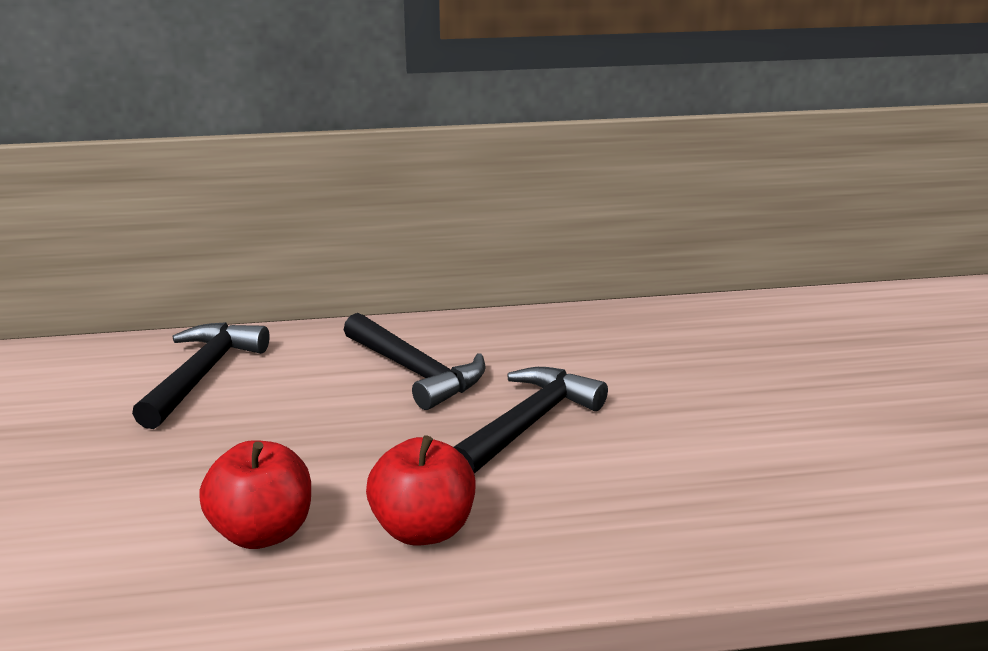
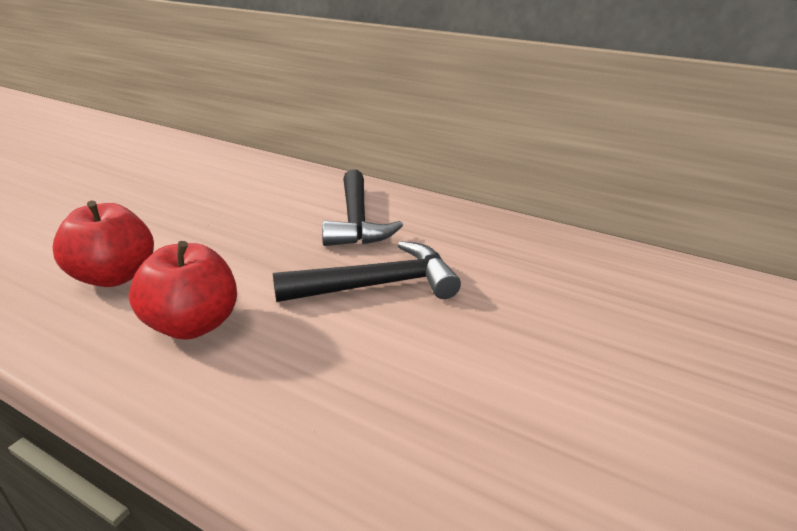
camera: 35 degrees right, 5 degrees up
black hammer [132,322,270,429] -> none

